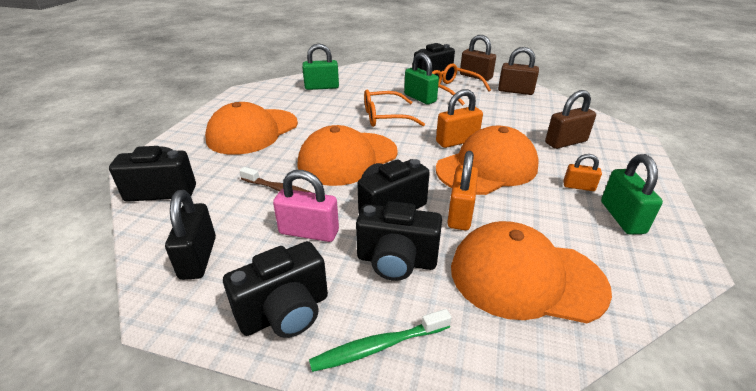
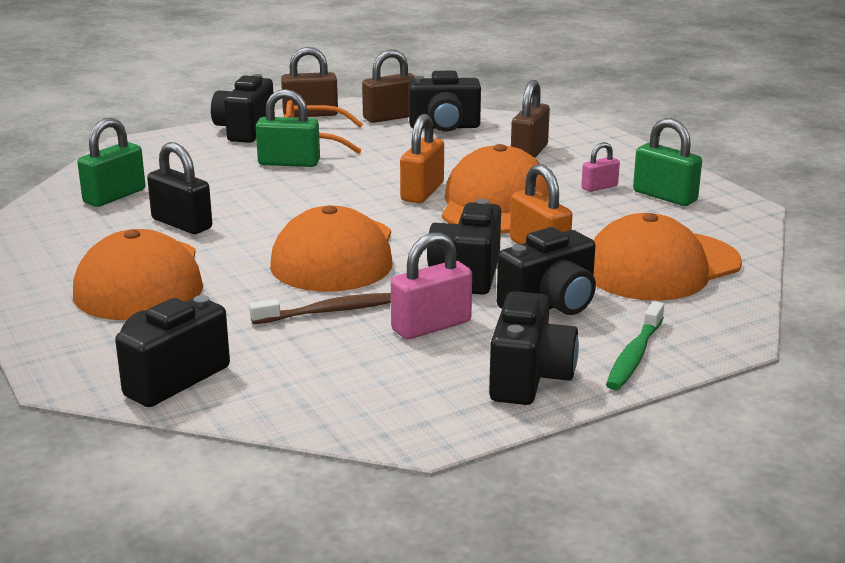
camera: 45 degrees left, 10 degrees down
black padlock [165,190,216,280] -> black padlock moved to [147,142,212,234]
orange glasses [364,90,425,127] -> none
orange padlock [563,154,602,191] -> pink padlock [581,142,620,192]
none -> black camera [409,71,481,132]

